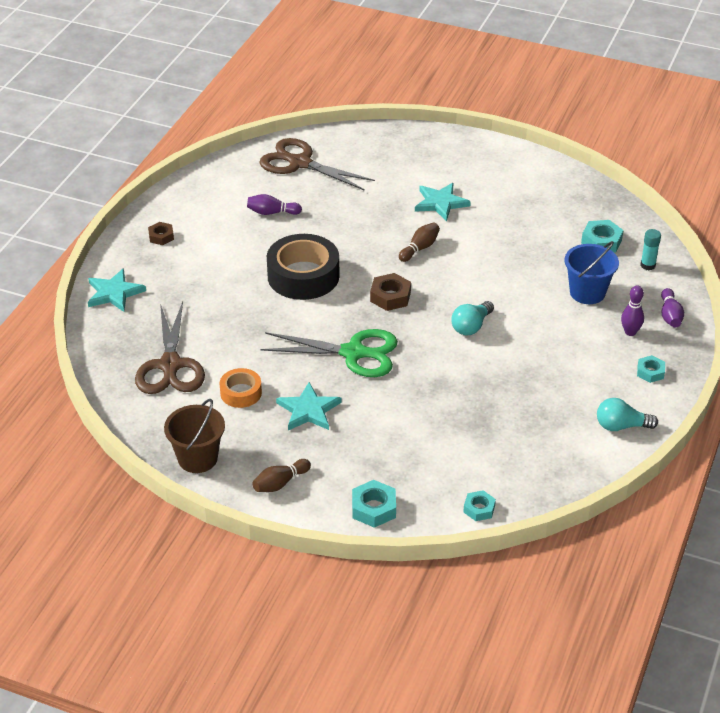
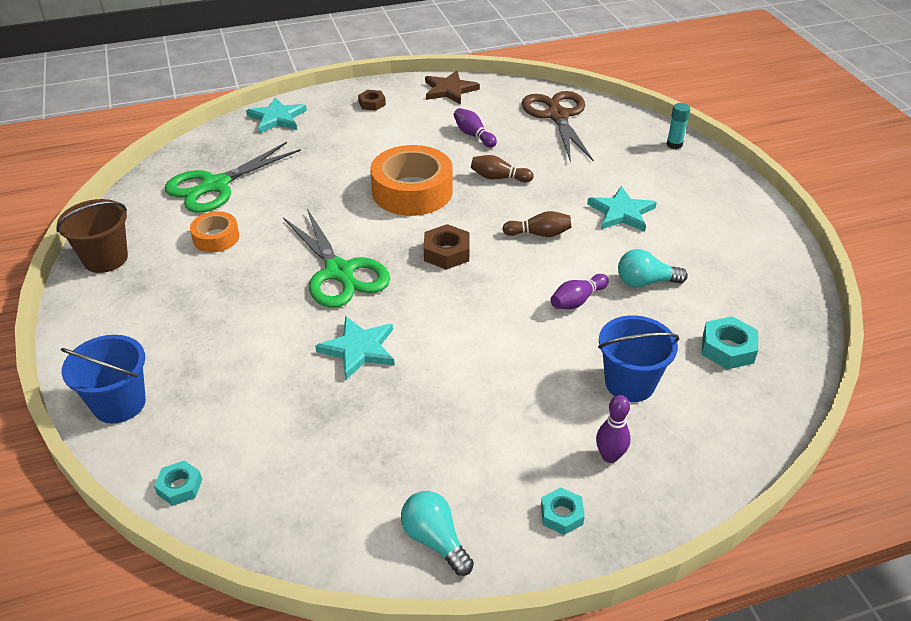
camera: 50 degrees right, 0 degrees up
brown scissors [135,302,205,394] -> green scissors [165,142,301,213]
brown bowling pin [252,459,311,492] -> brown bowling pin moved to [471,155,534,183]
black tape [267,234,339,300] -> orange tape [370,145,453,216]
turquoise star [276,382,342,430] -> turquoise star moved to [315,316,395,379]
turquoise nut [352,480,396,528] -> blue bucket [61,335,146,424]
turquoise light bulb [451,301,494,335] -> turquoise light bulb moved to [618,249,688,288]
turquoise glue stick [641,229,661,270] -> turquoise glue stick moved to [667,103,690,149]
purple bowling pin [661,288,684,327] -> purple bowling pin moved to [551,274,609,309]
none -> brown star [425,71,480,105]

